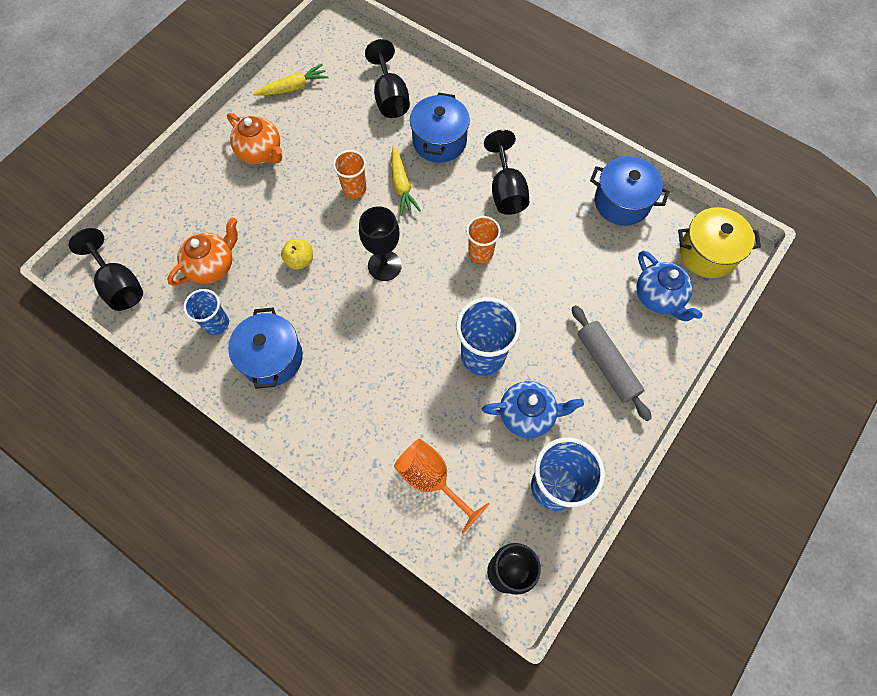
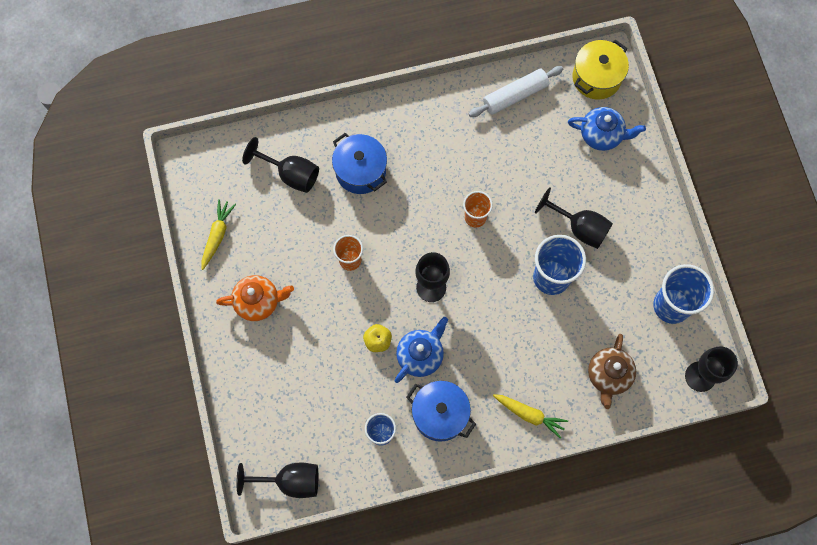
camera: 50 degrees left, 5 degrees up
orange teapot [167,217,238,286] -> none
yellow carrot [391,146,421,216] -> yellow carrot moved to [493,394,568,438]
orange goblet [394,439,490,533] -> brown teapot [588,334,636,409]
blue teapot [482,381,584,438] -> blue teapot moved to [394,317,448,383]
black goblet [484,130,529,215] -> black goblet moved to [535,187,613,249]
grey rolling pin [572,305,652,421] -> none
blue pot [590,156,670,226] -> white rolling pin [469,66,563,117]

